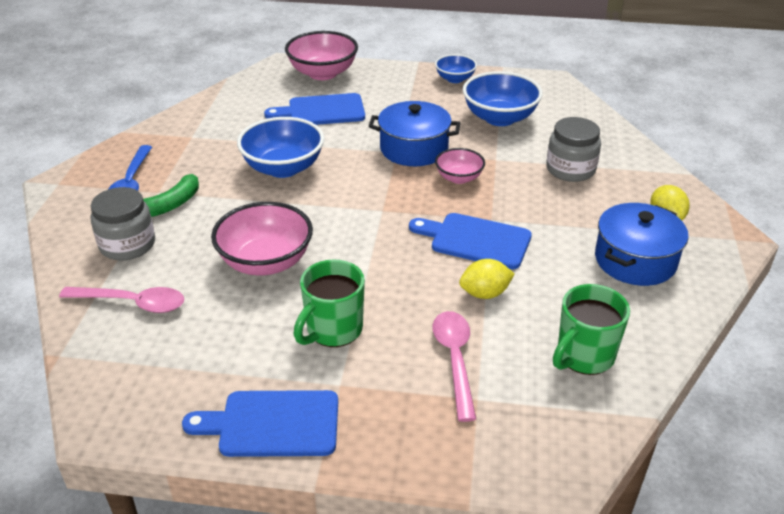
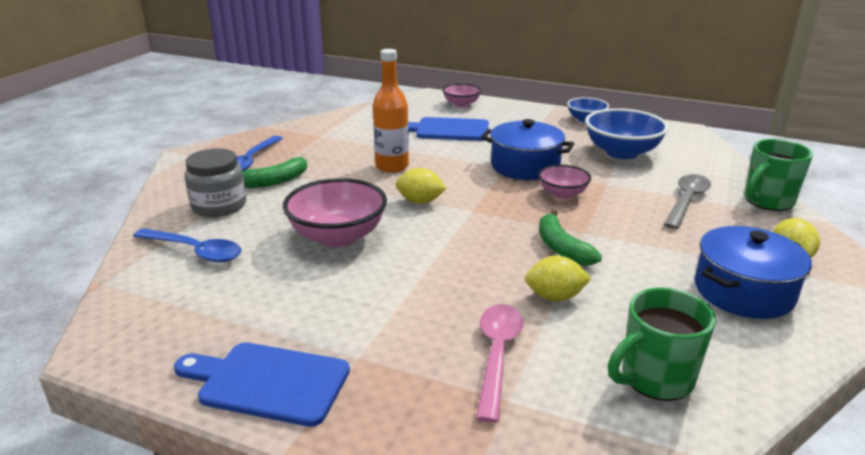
camera: 15 degrees right, 10 degrees down
pink spoon [59,287,184,313] -> blue spoon [133,228,241,262]
blue bowl [237,117,324,178] -> orange bottle [373,49,409,173]
pink bowl [285,31,358,80] -> pink bowl [443,83,482,107], size x0.57
green mug [294,259,365,347] -> green mug moved to [744,139,813,211]
blue cutting board [409,213,532,269] -> green banana [539,210,602,265]
grey jar [546,117,601,182] -> grey spoon [663,174,711,229]
none -> yellow lemon [396,168,447,204]

